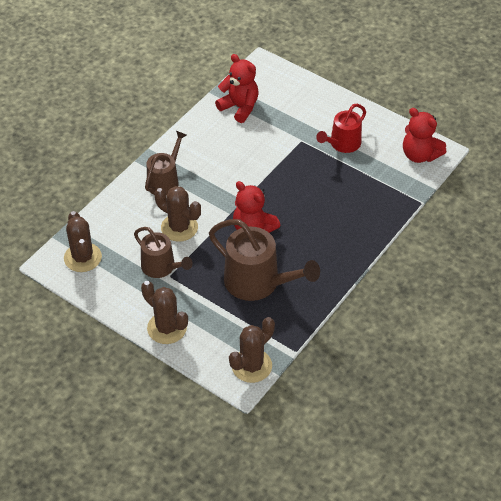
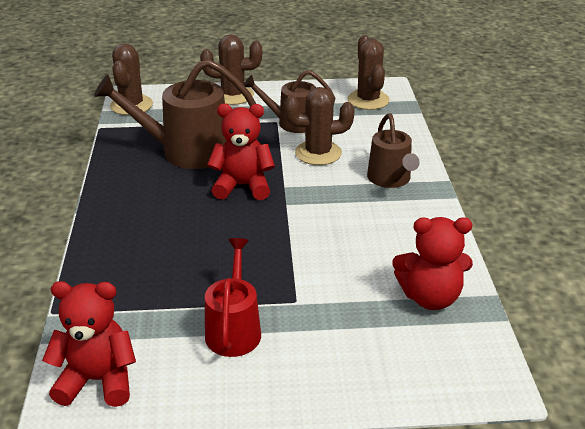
camera: 140 degrees right, 15 degrees down
brown cactus [64,211,102,272] -> brown cactus turned 45 degrees clockwise [347,35,390,110]

